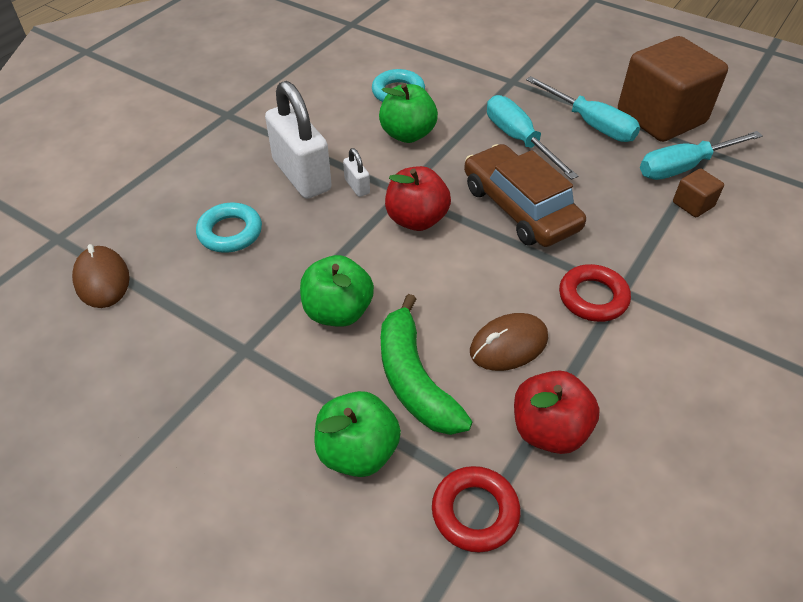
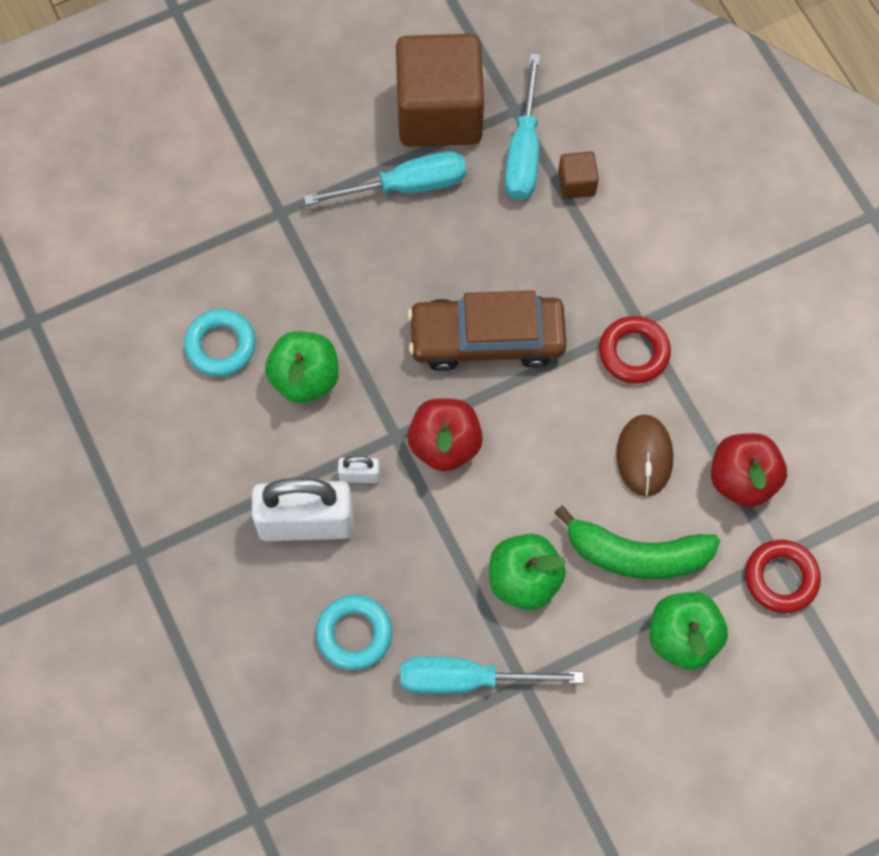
camera: 60 degrees left, 20 degrees up
brown mouse [72,244,130,308] -> none
turquoise screwdriver [487,95,578,180] -> turquoise screwdriver moved to [400,657,584,694]

